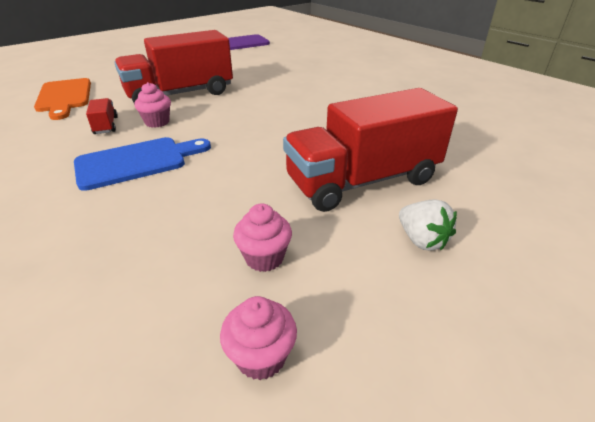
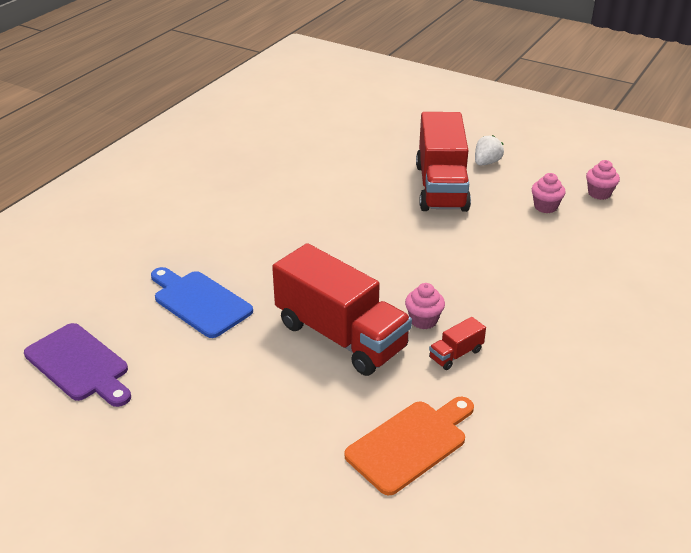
camera: 110 degrees left, 0 degrees up
blue cutting board [74,137,211,191] -> blue cutting board moved to [151,267,253,338]
red truck [283,88,458,212] -> red truck turned 45 degrees clockwise [416,112,471,212]

